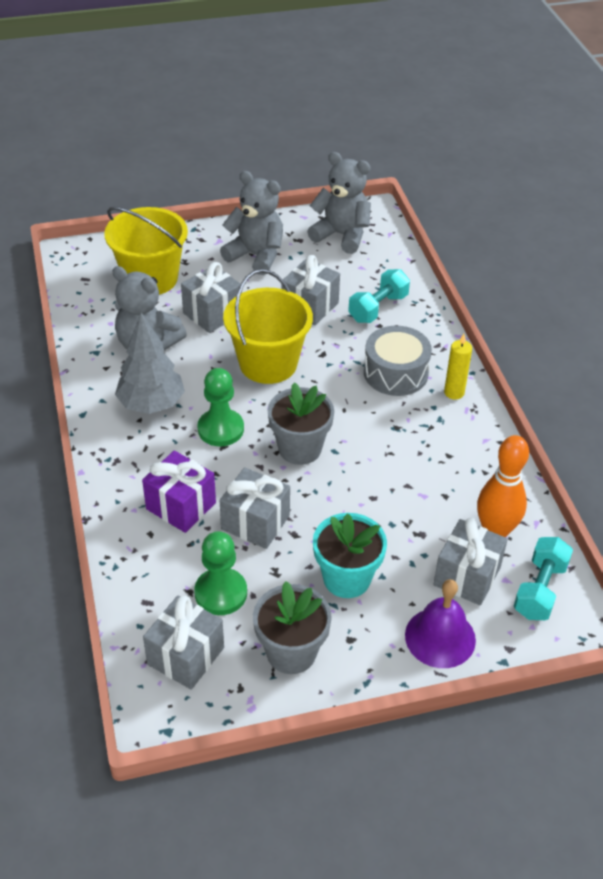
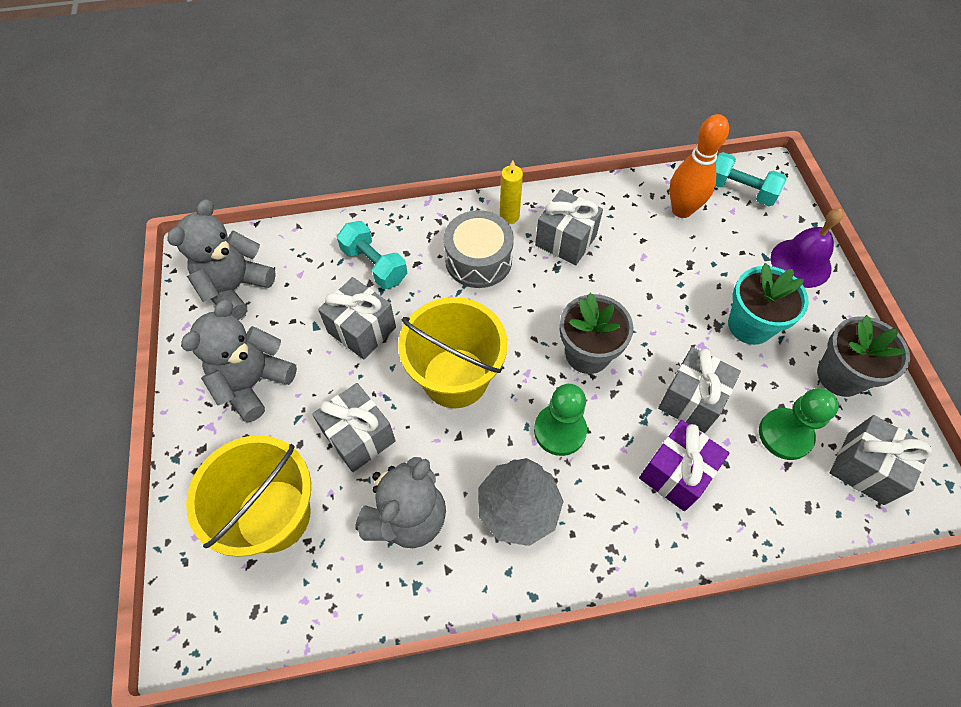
camera: 85 degrees left, 15 degrees up
grey gift [433,518,508,606] -> grey gift moved to [535,189,603,266]

